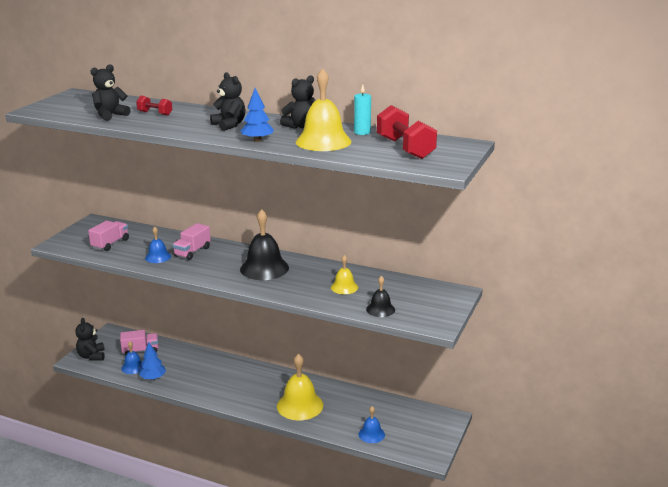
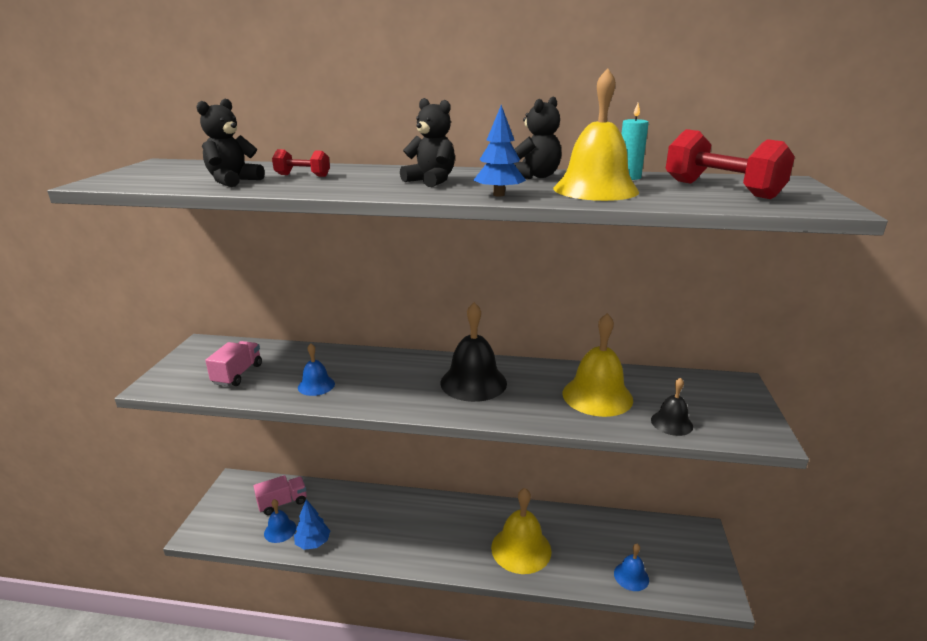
camera: 15 degrees left, 0 degrees up
black teddy bear [75,318,105,361] -> none
pink truck [173,223,211,260] -> none
yellow bell [331,255,358,294] -> yellow bell [562,313,633,417], size x1.85

